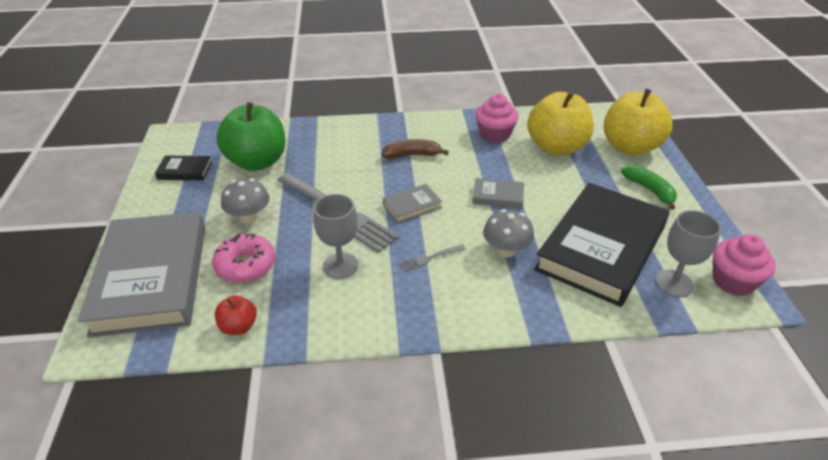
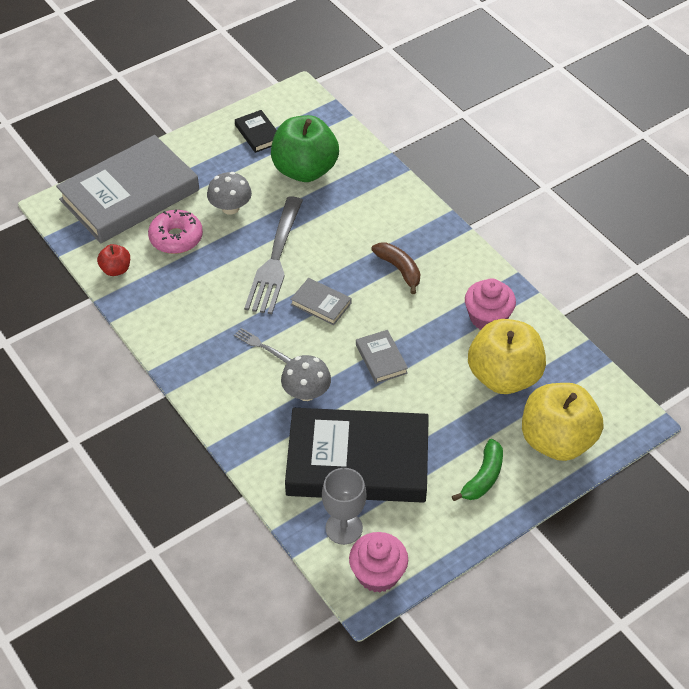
camera: 60 degrees right, 10 degrees up
grey goblet [313,194,358,279] -> none

